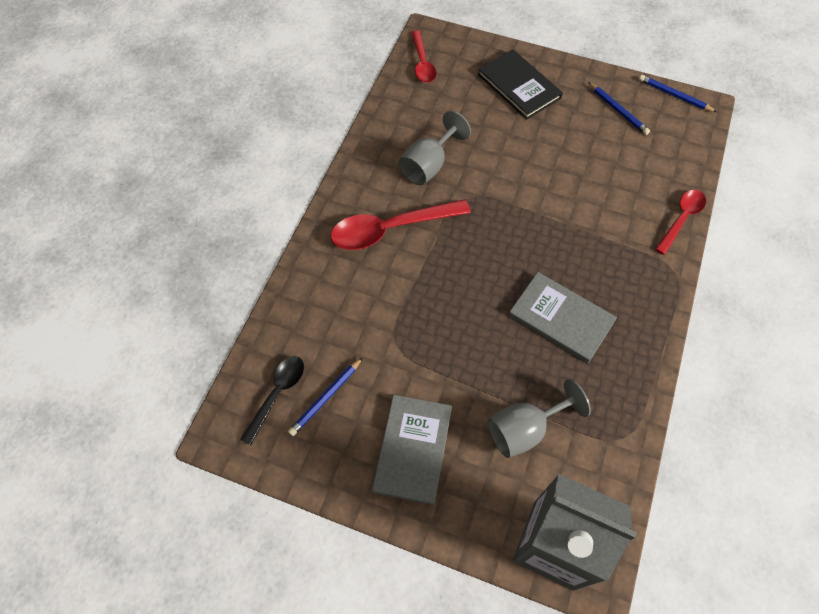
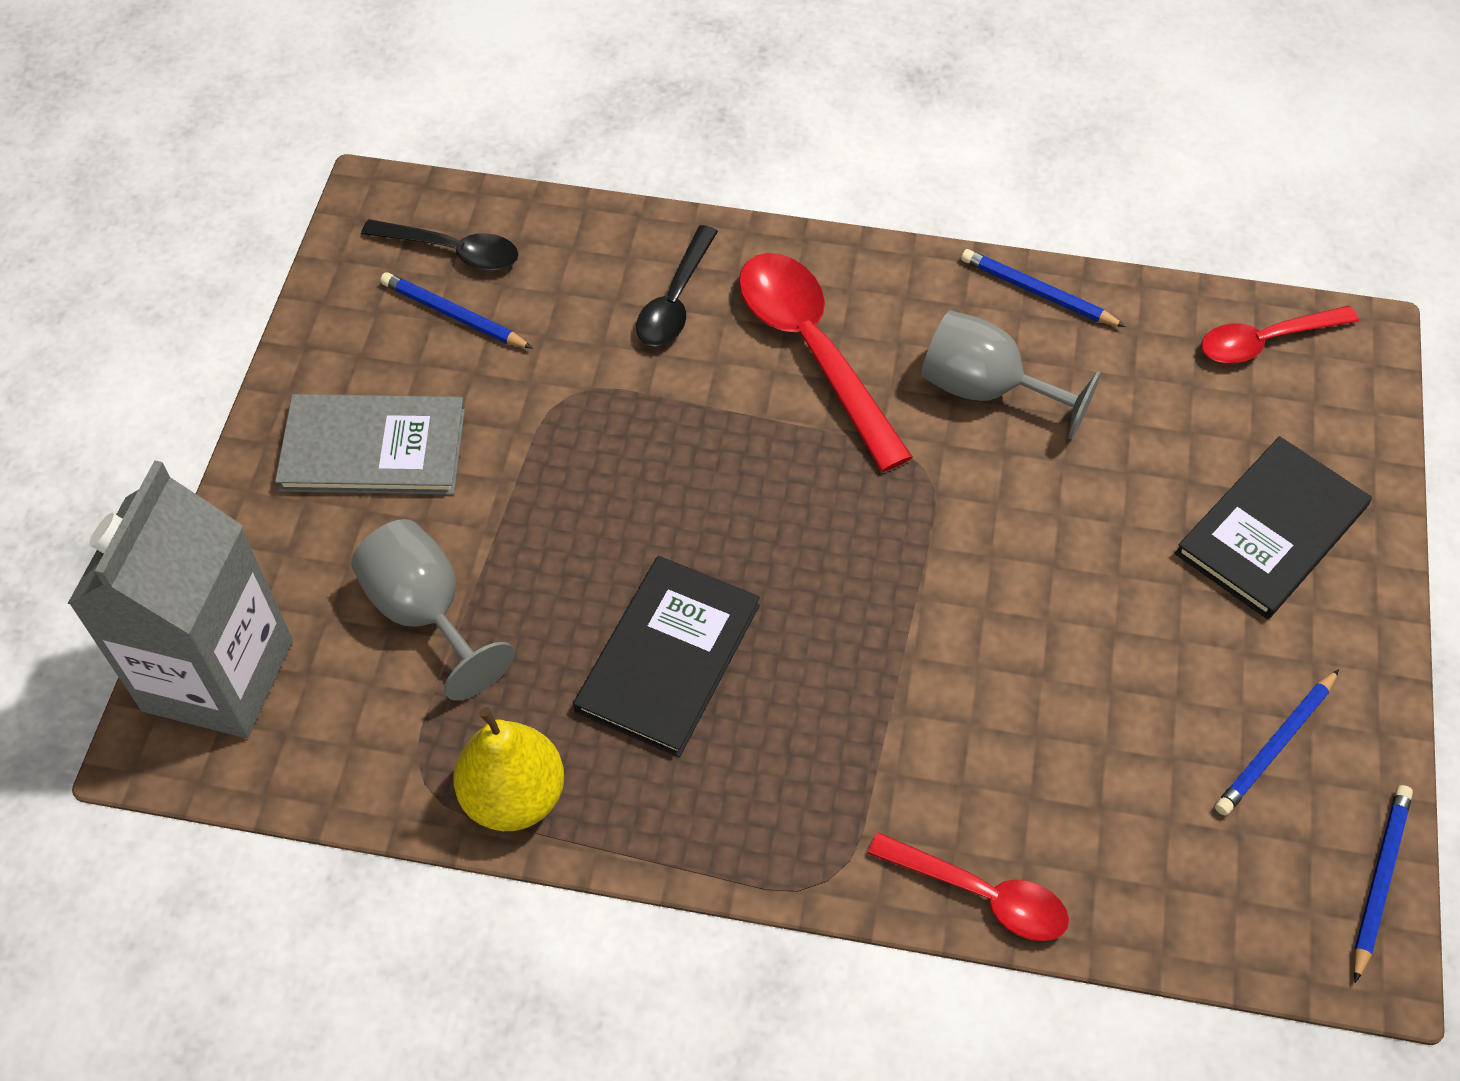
camera: 80 degrees right, 5 degrees down
grey book [509,272,617,363] -> black book [573,556,760,757]
none -> yellow pear [453,707,564,831]
none -> black spoon [636,225,718,346]
none -> blue pencil [961,249,1126,327]

